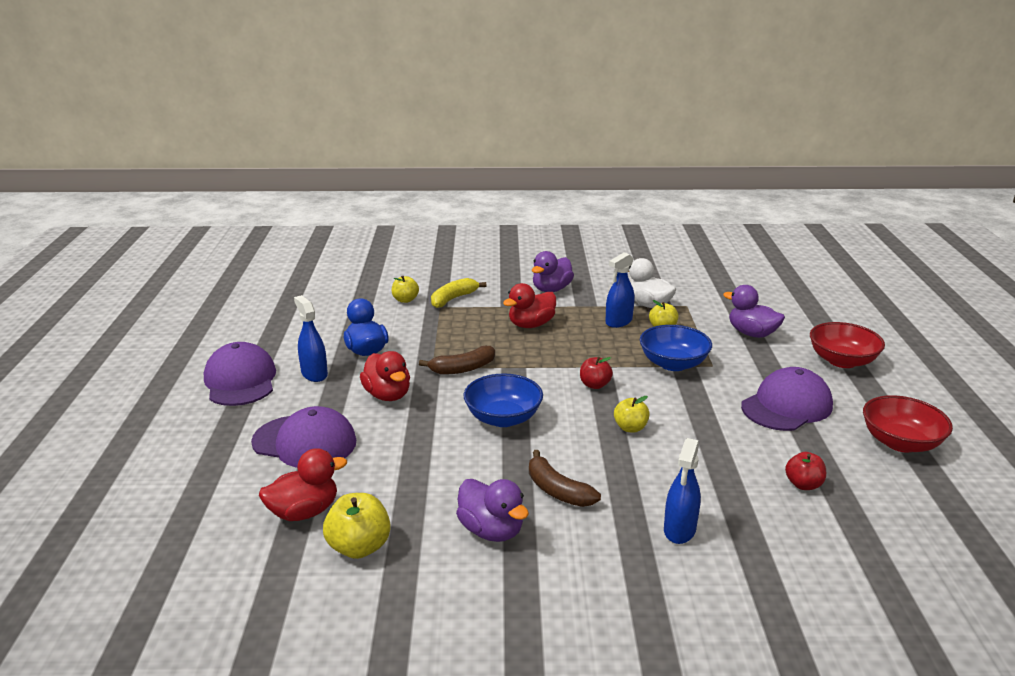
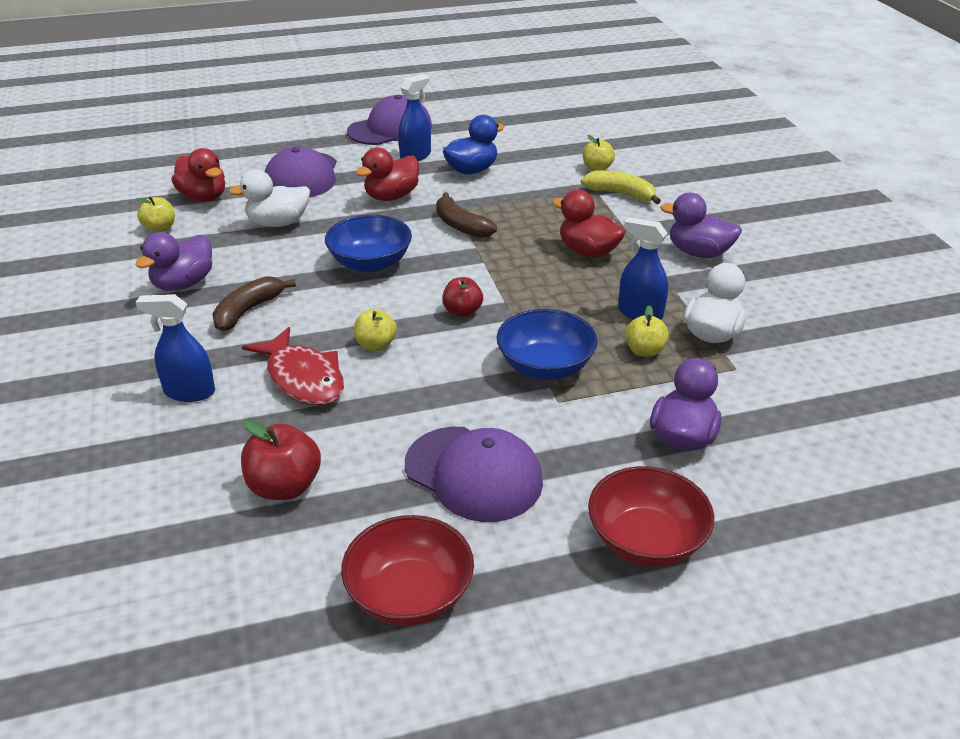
camera: 75 degrees right, 10 degrees up
yellow apple [323,493,391,559] -> yellow apple [136,197,175,232], size x0.65
red apple [785,452,826,490] -> red apple [241,420,321,500], size x1.53
none -> white duck [228,169,310,227]
none -> red fish [242,327,344,405]

